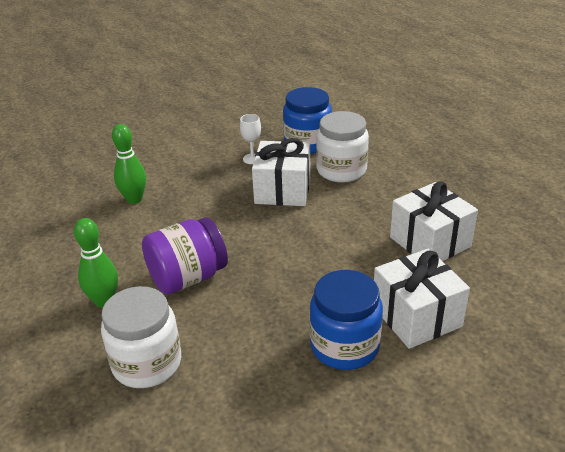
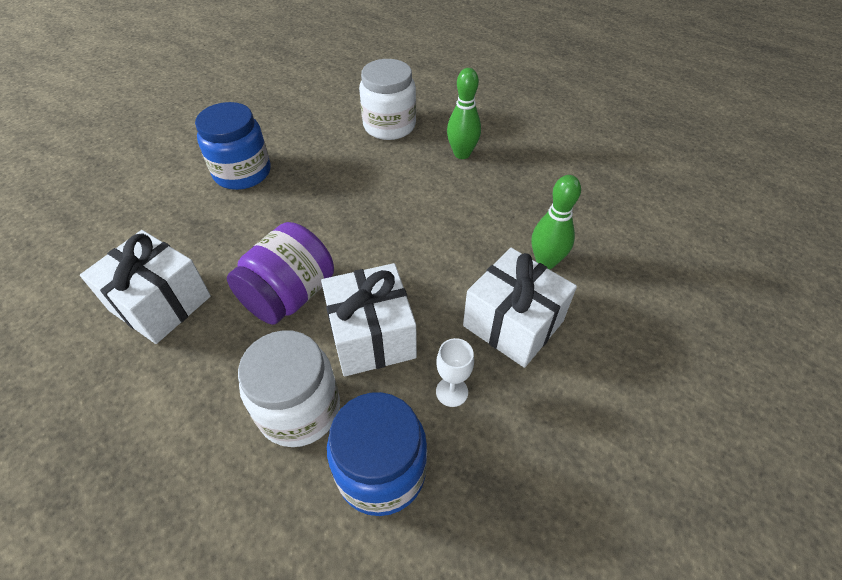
camera: 155 degrees right, 15 degrees up
purple jar [142,217,228,294] -> purple jar moved to [227,222,334,325]
white gift [374,249,470,349] -> white gift moved to [463,248,577,368]

